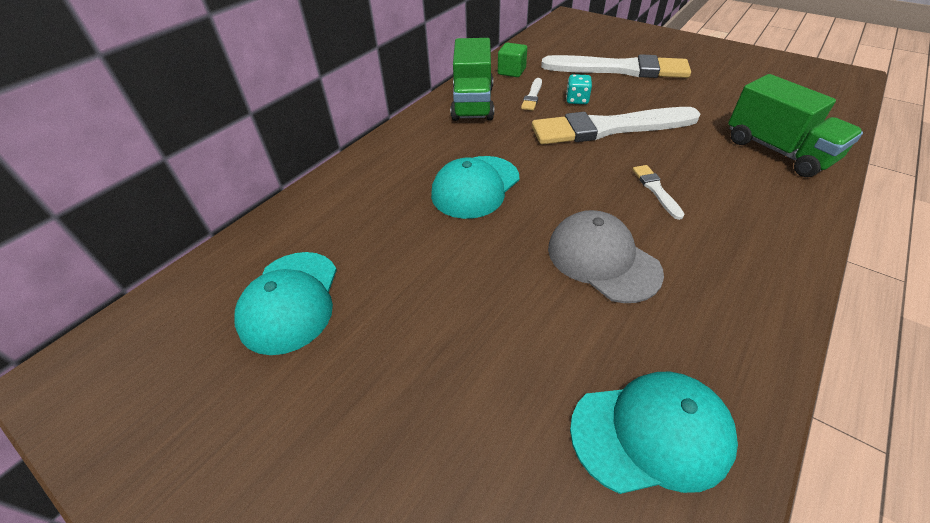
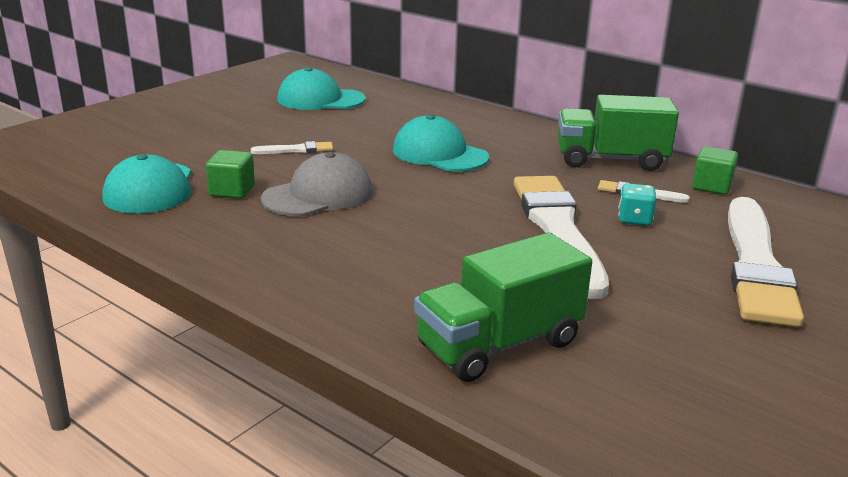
camera: 90 degrees right, 20 degrees down
white brush [632,165,685,220] -> white brush moved to [251,141,333,154]
none -> green cube [206,150,255,199]

